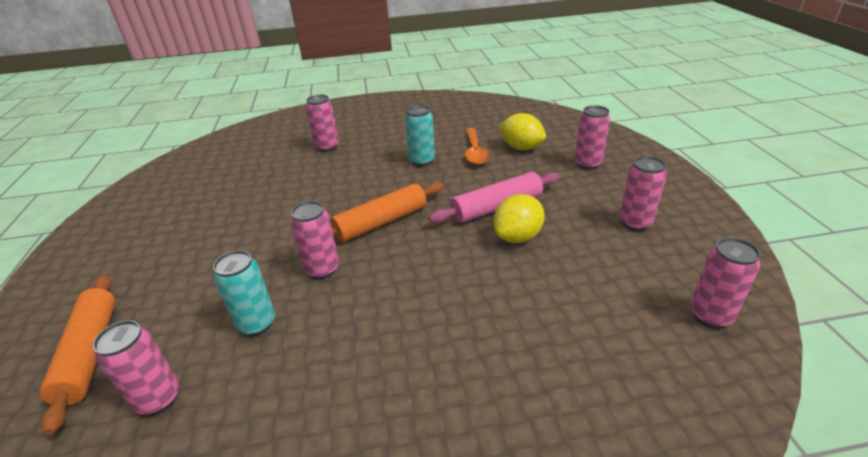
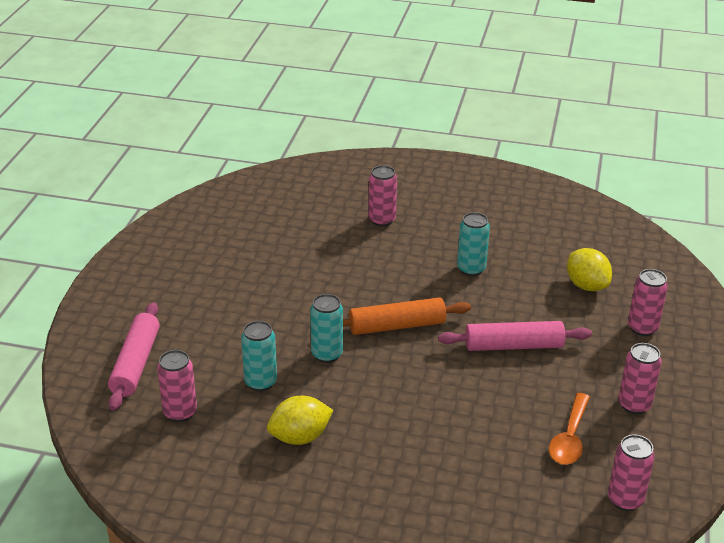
camera: 20 degrees right, 0 degrees up
orange rolling pin [39,275,115,435] -> pink rolling pin [108,302,160,410]
pink can [290,201,339,279] -> turquoise can [310,294,343,363]
orange spoon [465,128,490,165] -> orange spoon moved to [549,393,590,465]
yellow lemon [493,194,545,243] -> yellow lemon moved to [267,396,333,445]

